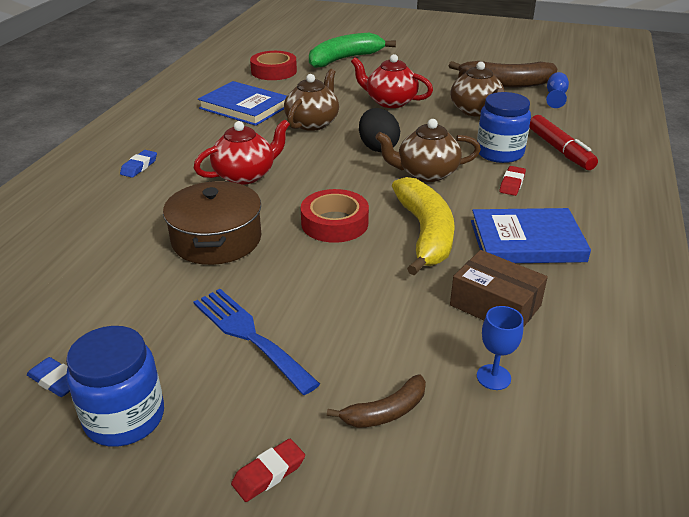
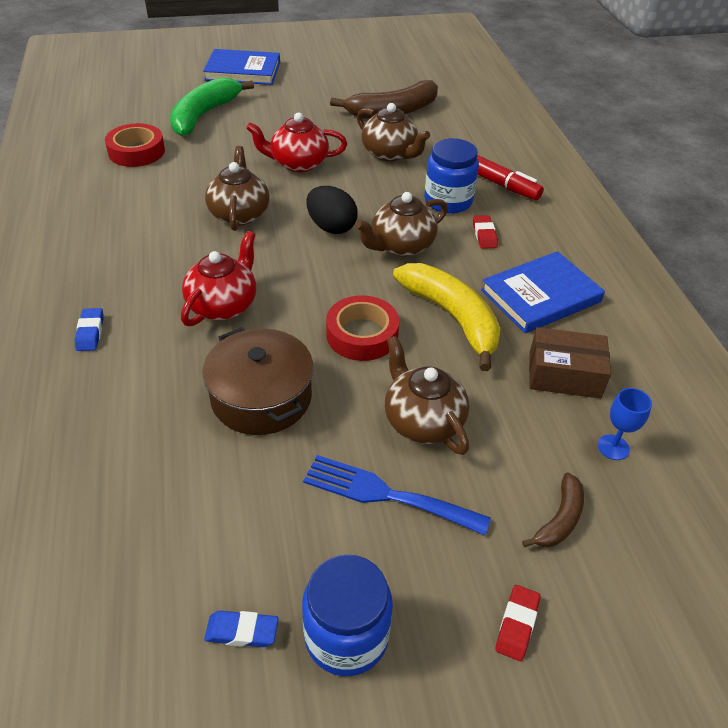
camera: 30 degrees left, 10 degrees up
blue book [198,81,287,126] -> blue book moved to [203,49,280,85]
blue goblet [546,72,569,108] -> none
none -> brown teapot [385,336,469,455]

